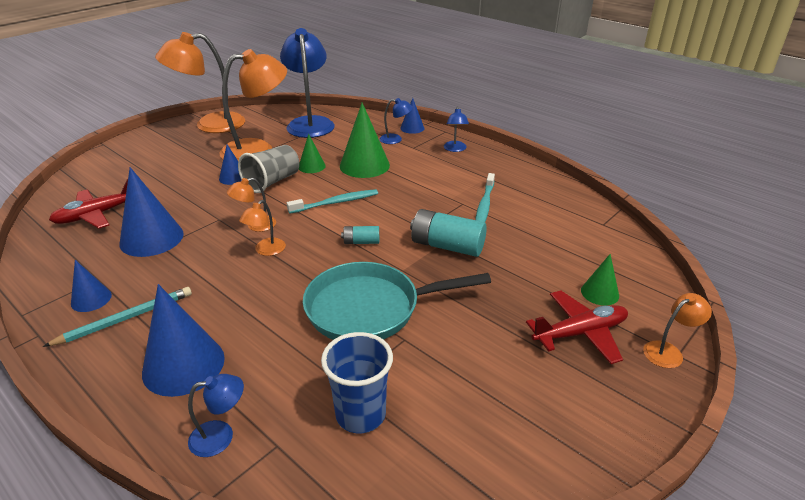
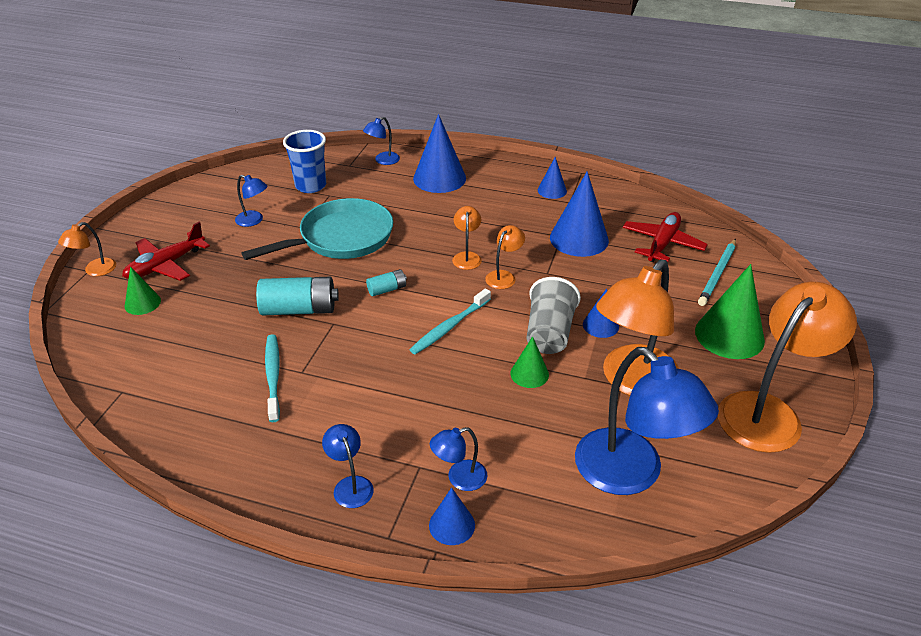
camera: 155 degrees right, 5 degrees up
turquoise pencil [43,287,192,347] -> turquoise pencil moved to [698,239,736,306]
green cone [340,103,390,178] -> green cone moved to [695,264,765,359]
none -> blue lamp [235,175,267,227]

